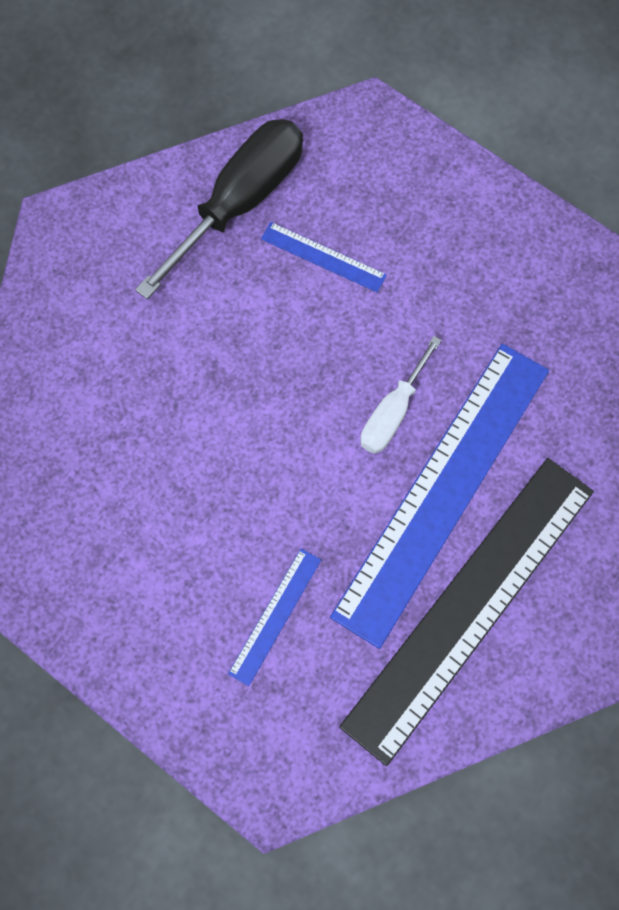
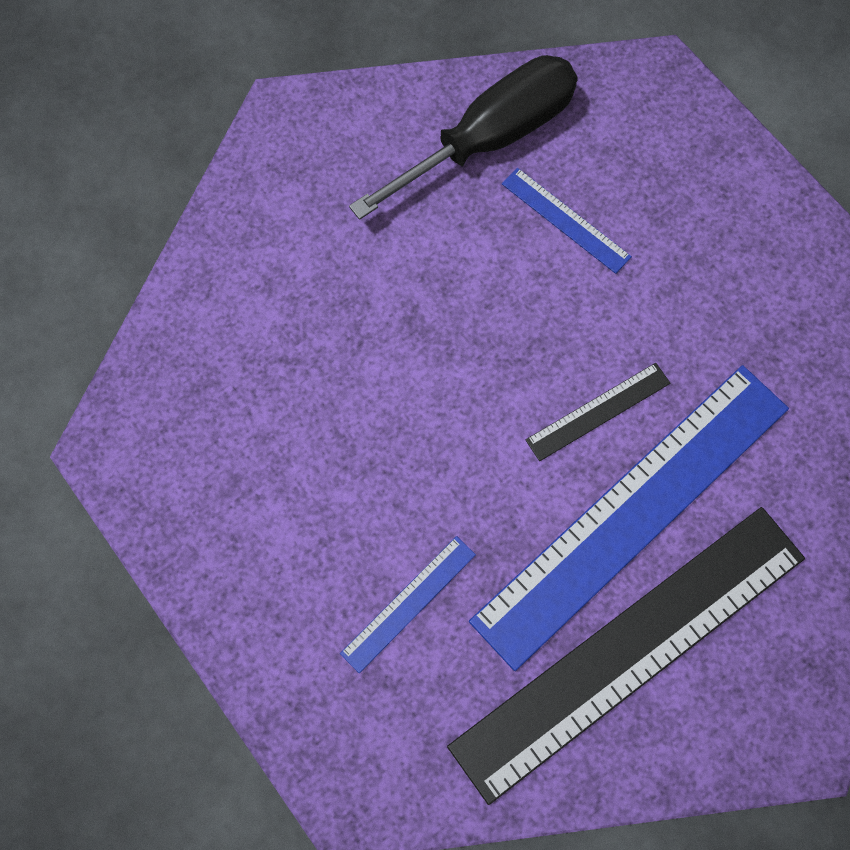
camera: 15 degrees right, 0 degrees up
white screwdriver [360,336,442,454] -> black ruler [526,363,670,461]

